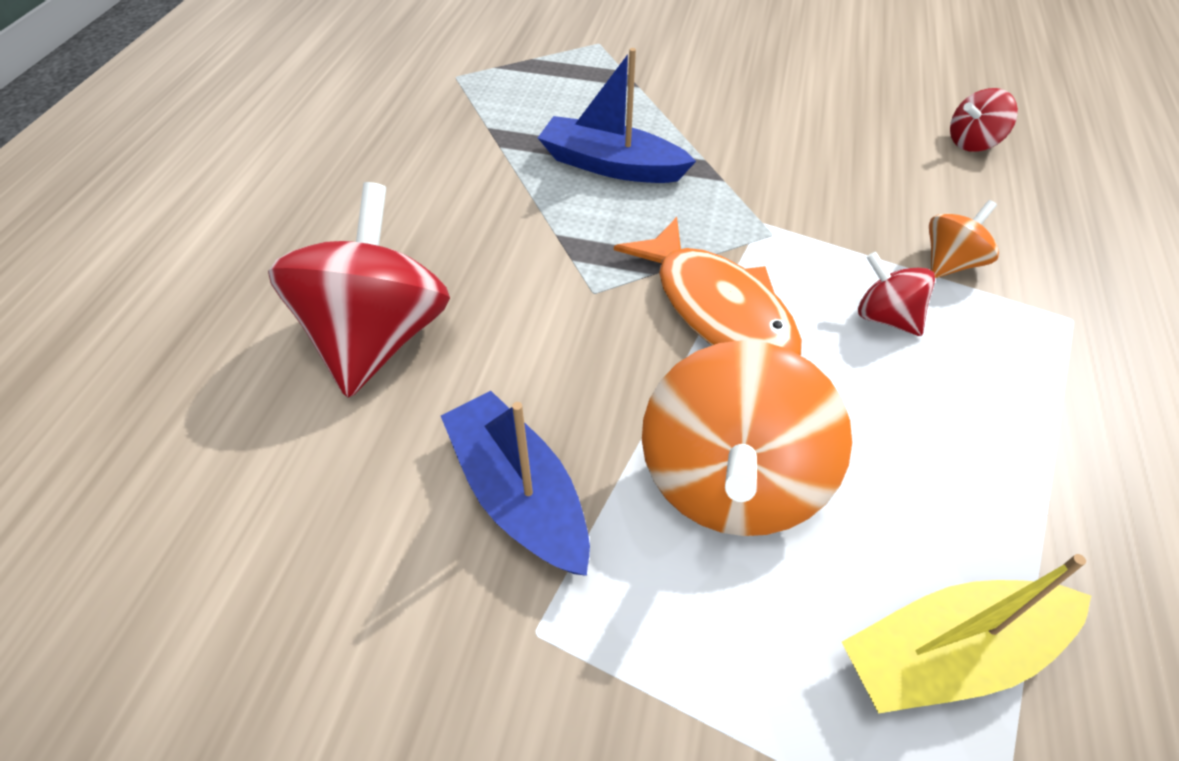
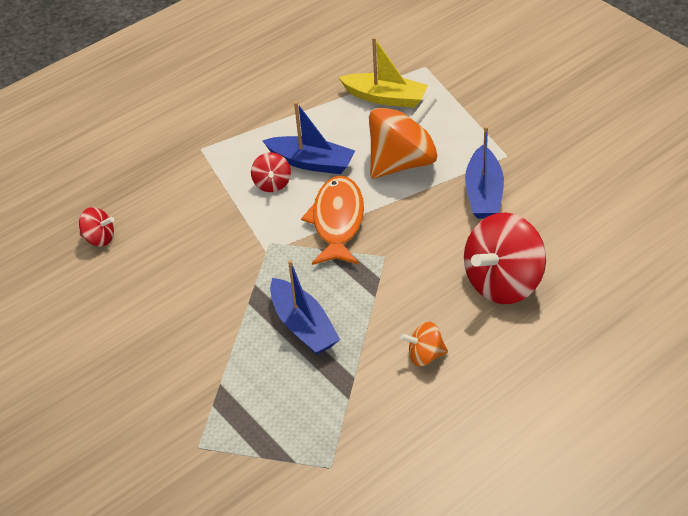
camera: 140 degrees left, 5 degrees down
orange spinning top [929,200,999,278] -> orange spinning top moved to [401,322,448,366]
none -> blue boat [262,101,355,174]

